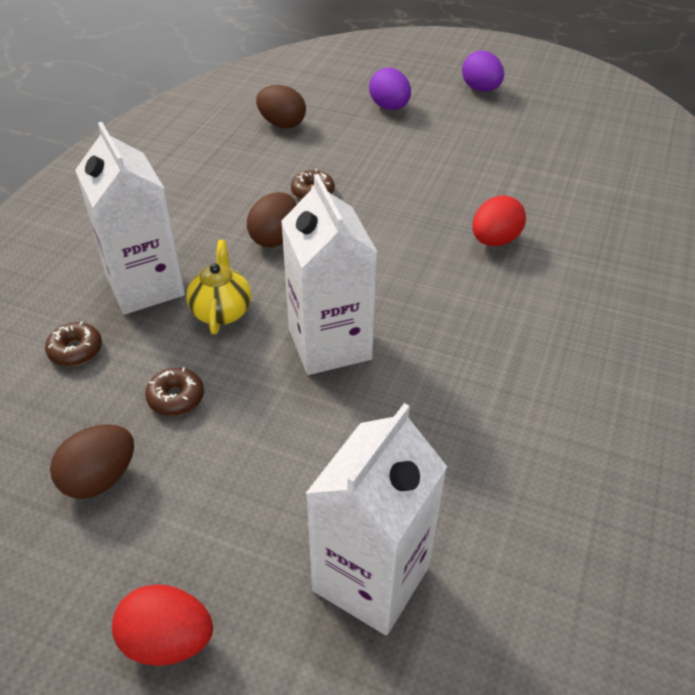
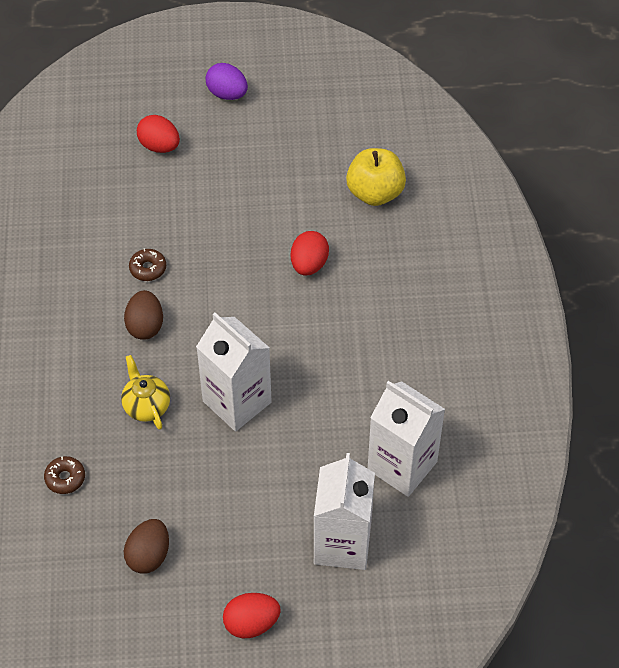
camera: 25 degrees left, 10 degrees up
white carton [75,122,185,315] -> white carton moved to [368,381,445,497]
brown donut [145,367,204,416] -> none
brown egg [256,85,306,129] -> none
purple egg [369,68,411,110] -> red egg [137,115,180,153]
none -> yellow apple [346,148,406,206]

